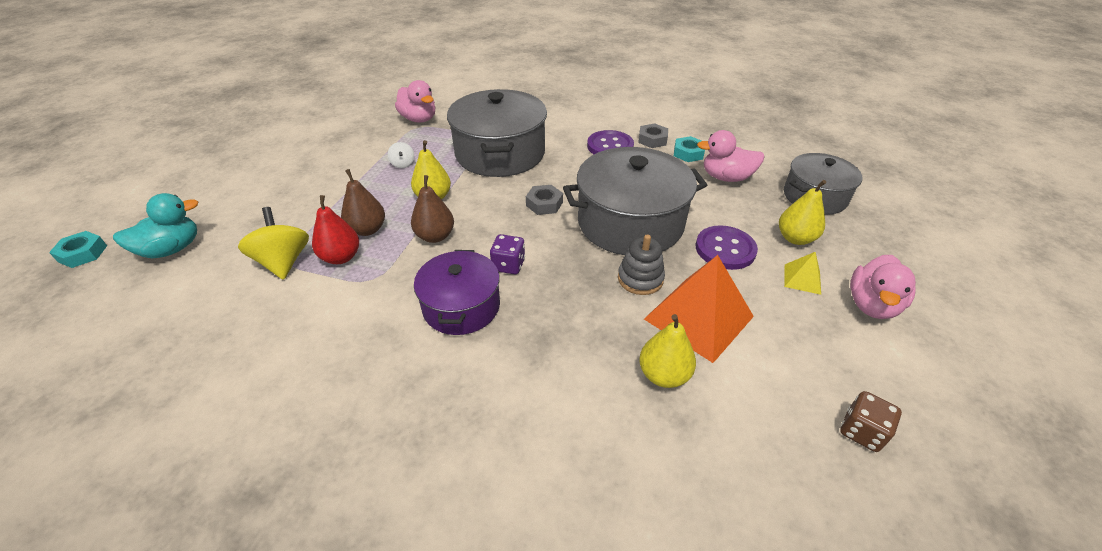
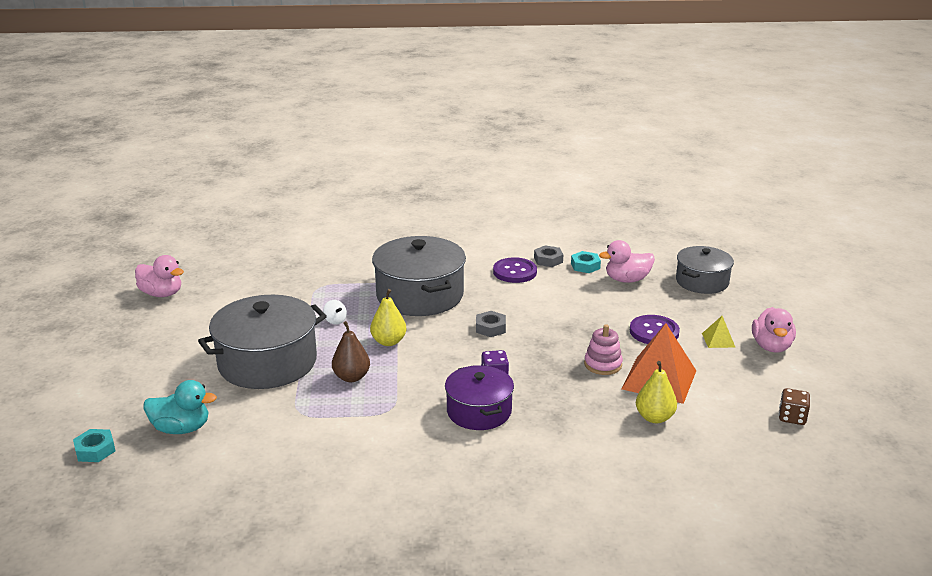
camera: 20 degrees left, 15 degrees down
turquoise duck [113,193,198,258] -> turquoise duck turned 60 degrees clockwise [143,380,217,434]
yellow spinning top [238,207,309,280] -> none
red pear [312,195,359,264] -> none
pink duck [395,80,435,123] -> pink duck moved to [135,255,184,297]
brown pear [411,175,454,243] -> none
grey pot [563,147,707,255] -> grey pot moved to [198,295,327,389]
grey stacking toy [618,234,665,295] -> pink stacking toy [584,324,623,375]
yellow pear [779,180,826,245] -> none

